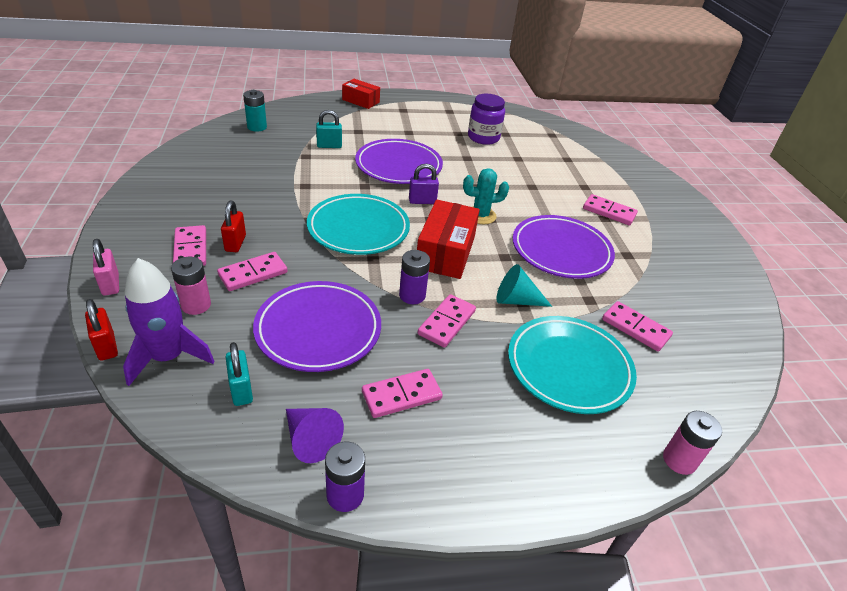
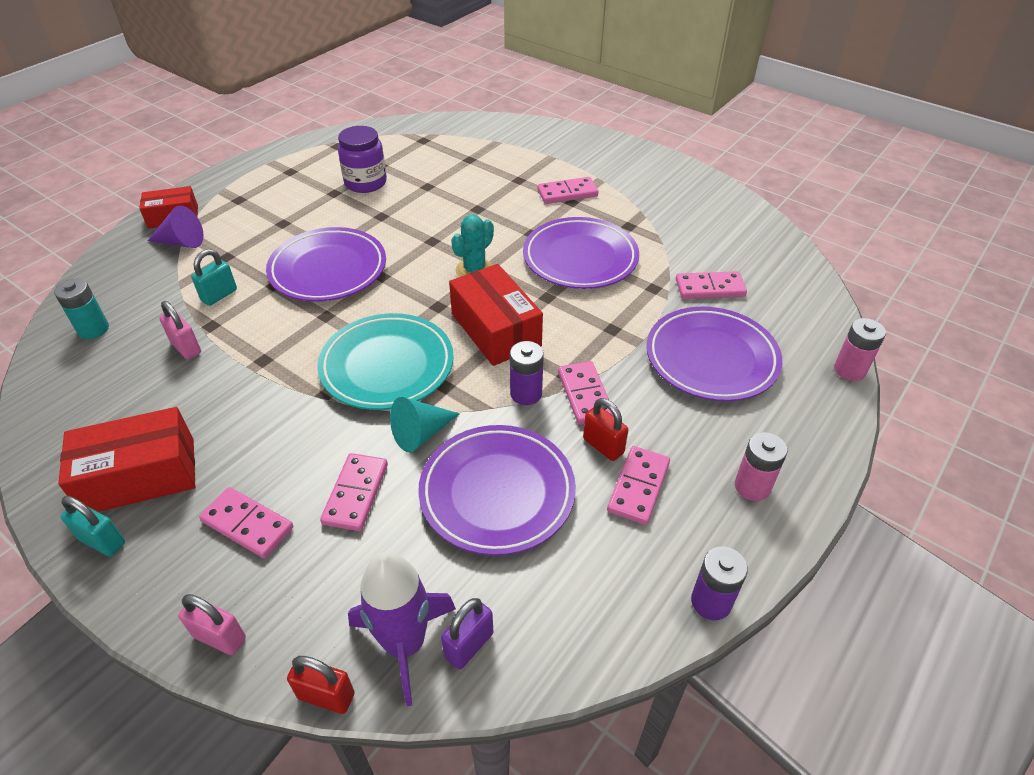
camera: 40 degrees left, 5 degrees up
pink battery [171,257,211,315] -> pink battery moved to [735,432,788,501]
red padlock [221,201,246,252] -> red padlock moved to [583,398,628,461]
turquoise padlock [226,342,253,406] -> turquoise padlock moved to [60,496,125,556]
purple cone [286,408,344,463] -> purple cone moved to [147,206,204,248]
purple padlock [409,164,439,204] -> purple padlock moved to [441,598,493,669]
turquoise cone [496,264,552,307] -> turquoise cone moved to [390,397,460,453]
turquoise plate [508,316,637,414] -> purple plate [646,306,782,401]
none -> red box [58,407,195,512]
none -> pink padlock [159,301,201,359]

